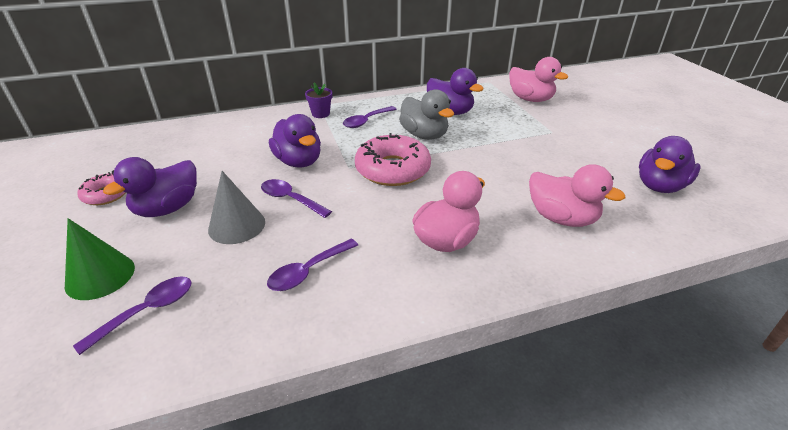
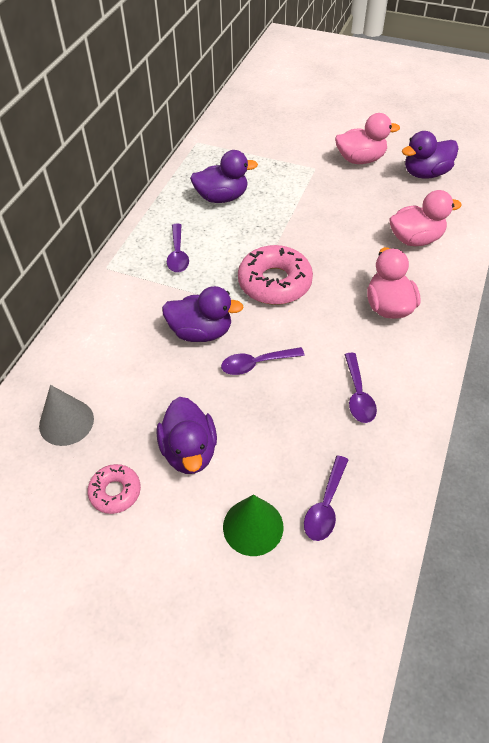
camera: 50 degrees left, 15 degrees up
purple spoon [73,277,192,355] -> purple spoon turned 150 degrees counterclockwise [304,455,348,541]
grey cone [208,171,265,244] -> grey cone moved to [39,385,94,446]
purple flower pot [305,82,332,118] -> none
grey duck [399,89,454,140] -> none
pink duck [509,57,568,102] -> pink duck moved to [335,113,400,164]
purple duck [639,136,700,193] -> purple duck turned 75 degrees clockwise [402,131,459,179]

